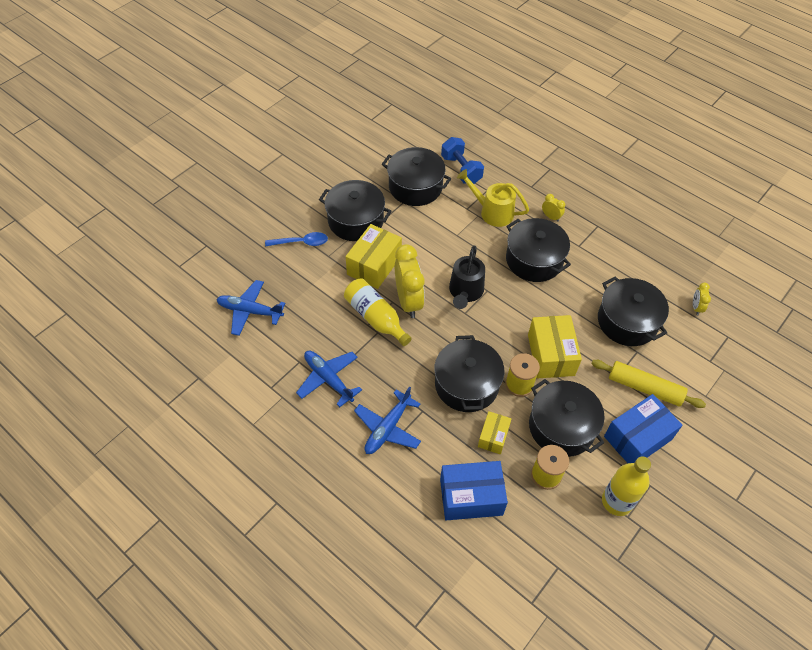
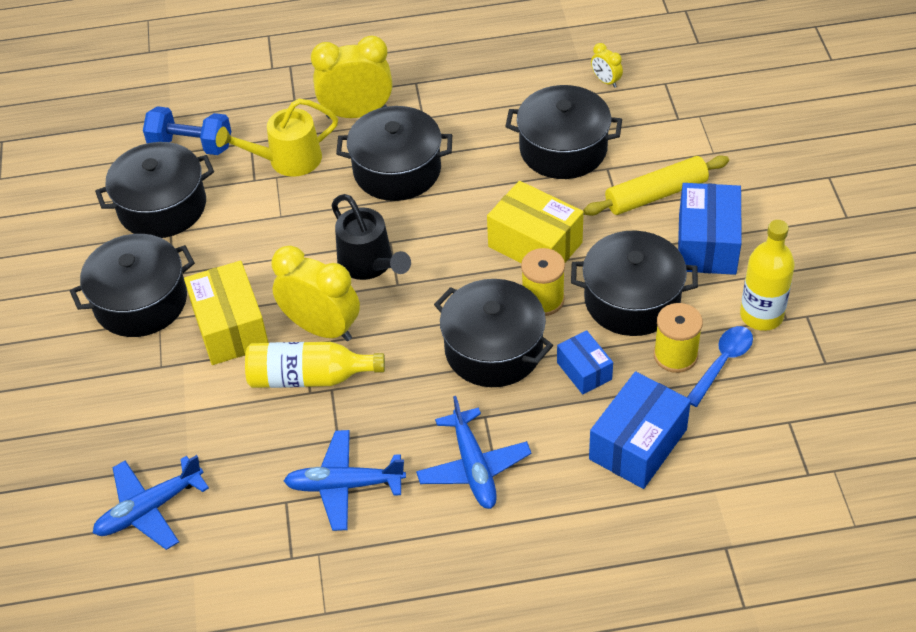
camera: 45 degrees left, 5 degrees down
blue spoon [265,232,328,246] -> blue spoon moved to [687,326,753,407]
yellow box [478,411,512,454] -> blue box [557,330,613,395]
yellow clock [542,194,565,222] -> yellow clock [311,35,393,119], size x2.19

